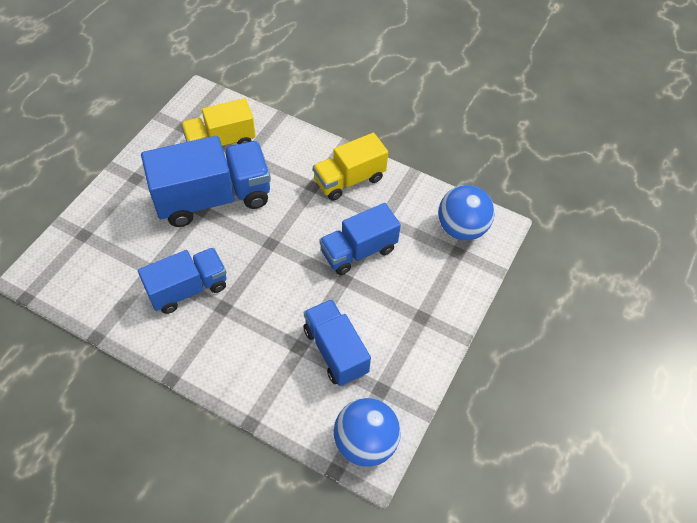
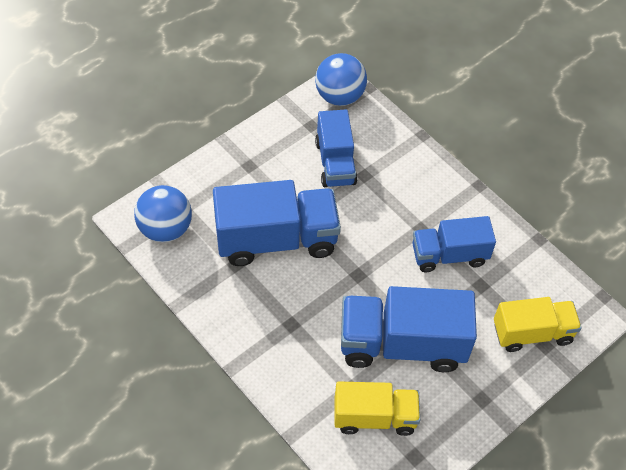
camera: 160 degrees left, 0 degrees up
yellow truck [313,133,388,201] -> yellow truck moved to [494,297,582,352]
blue truck [320,203,401,275] -> blue truck [213,180,341,266], size x1.59

